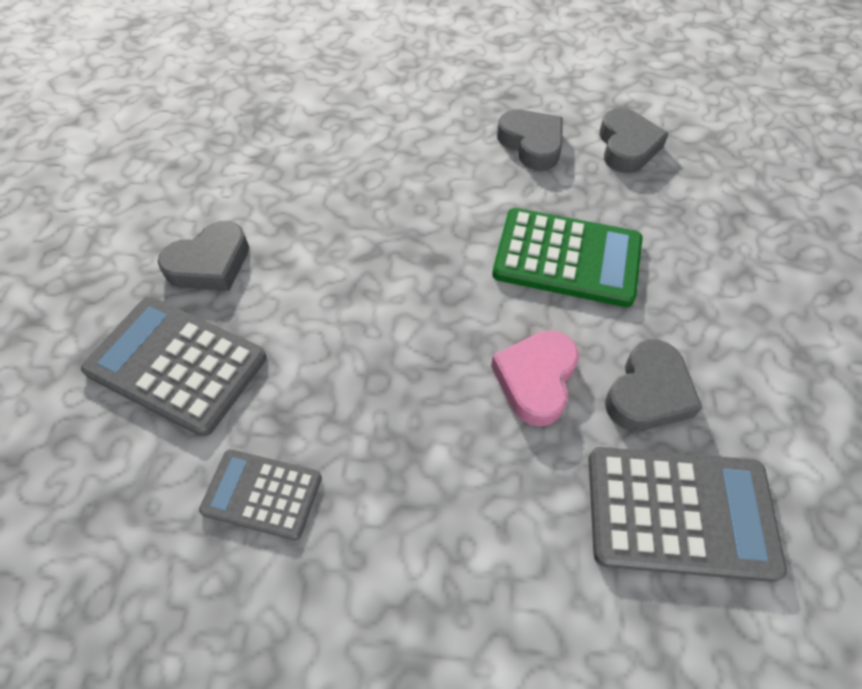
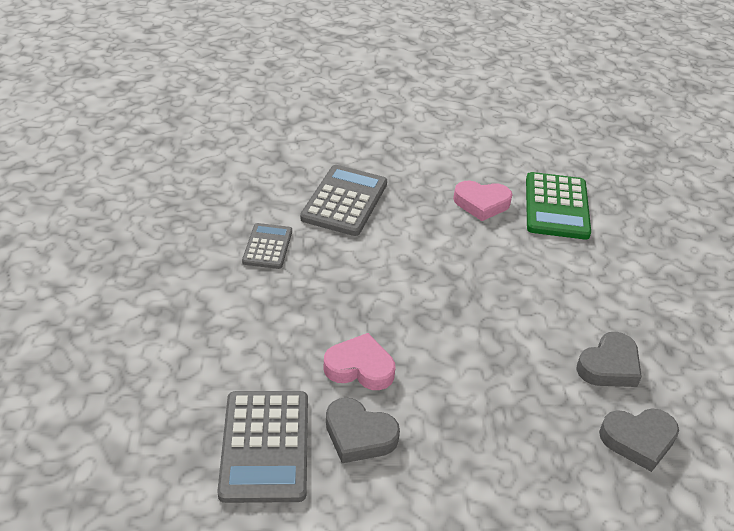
camera: 80 degrees right, 15 degrees down
grey heart [158,221,249,291] -> none
green calculator [492,208,643,307] -> green calculator moved to [526,172,591,240]
none -> pink heart [453,181,513,221]

